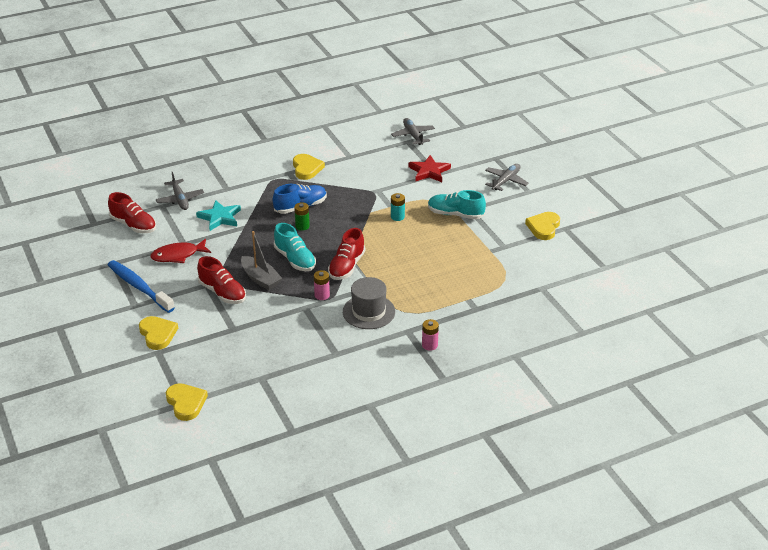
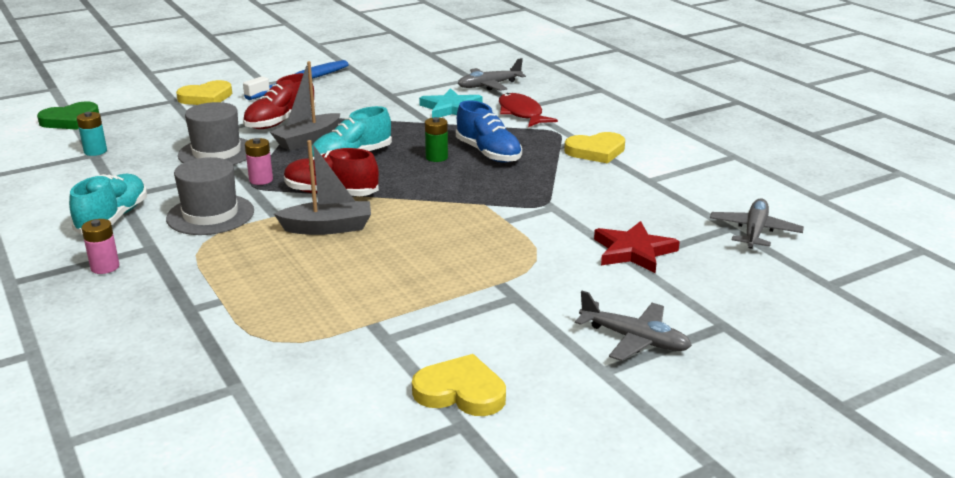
camera: 85 degrees right, 10 degrees down
red shoe [108,192,156,233] -> none
red fish [150,239,211,263] -> red fish moved to [499,93,558,127]
yellow heart [166,383,208,421] -> green heart [37,102,99,130]
grey plane [391,118,435,145] -> grey plane turned 45 degrees counterclockwise [710,199,804,249]
turquoise battery [391,193,405,221] -> turquoise battery moved to [77,112,107,156]
turquoise shoe [428,190,486,219] -> turquoise shoe moved to [69,174,147,234]
none -> grey hat [178,102,248,165]
none -> grey boat [274,140,371,235]

